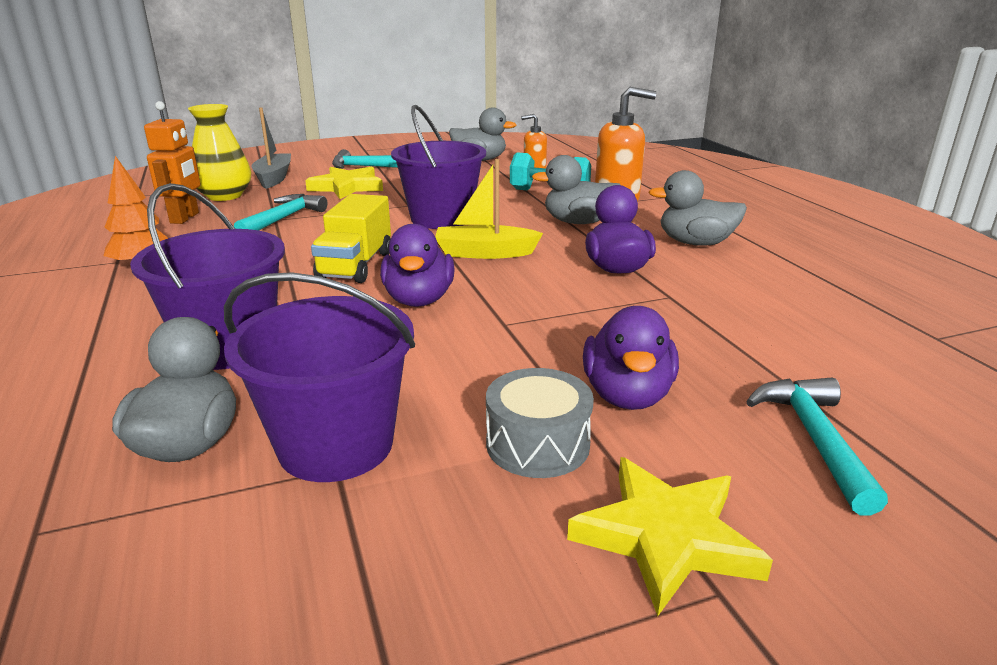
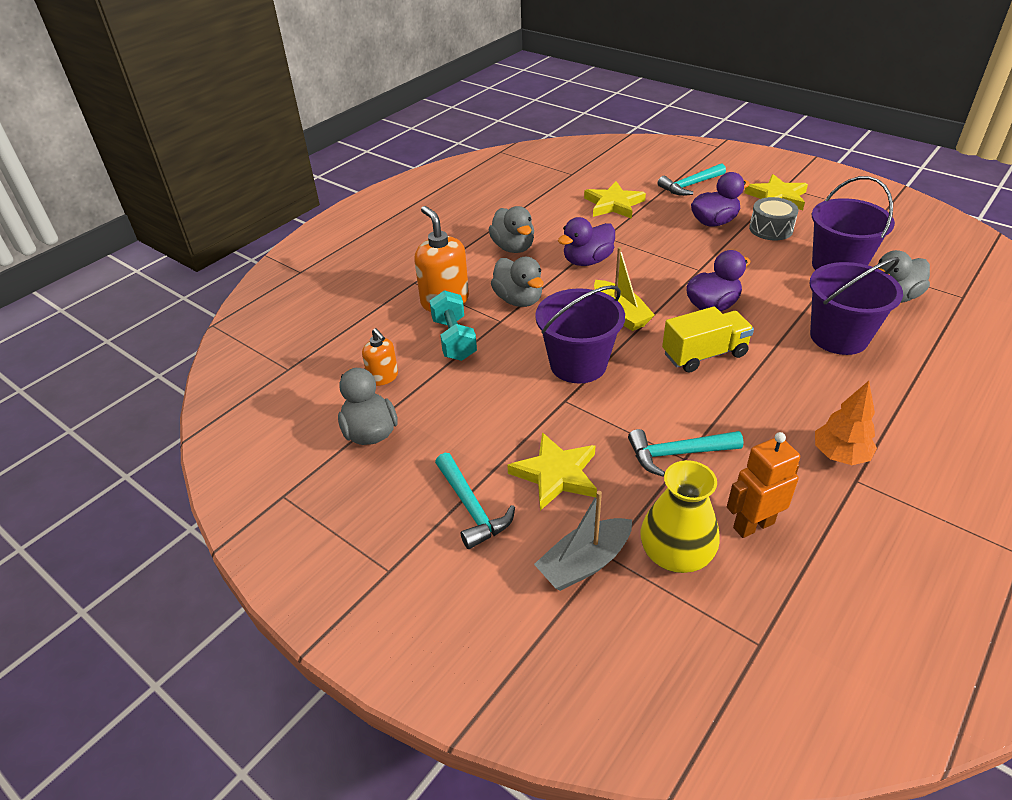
camera: 120 degrees left, 15 degrees up
none -> yellow star [584,181,646,219]

